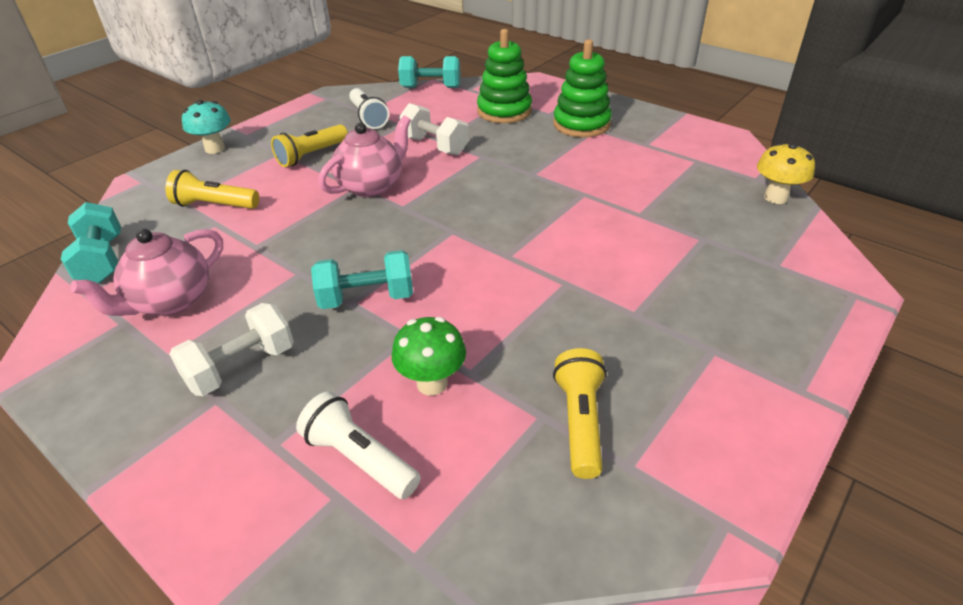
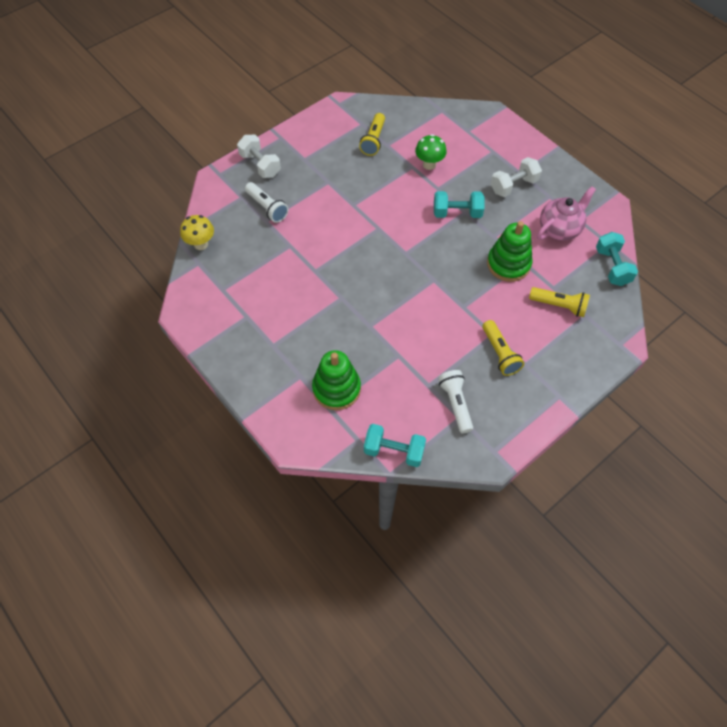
camera: 170 degrees left, 20 degrees up
turquoise mushroom [182,100,231,154] -> none
yellow flashlight [271,124,348,167] -> yellow flashlight turned 105 degrees clockwise [482,320,524,376]
white flashlight [296,391,421,499] -> white flashlight moved to [245,182,288,223]
pink teapot [318,115,411,197] -> none
white dumbbell [399,103,469,155] -> white dumbbell moved to [237,135,281,178]
green stacking toy [553,39,612,137] -> green stacking toy moved to [487,221,532,282]

